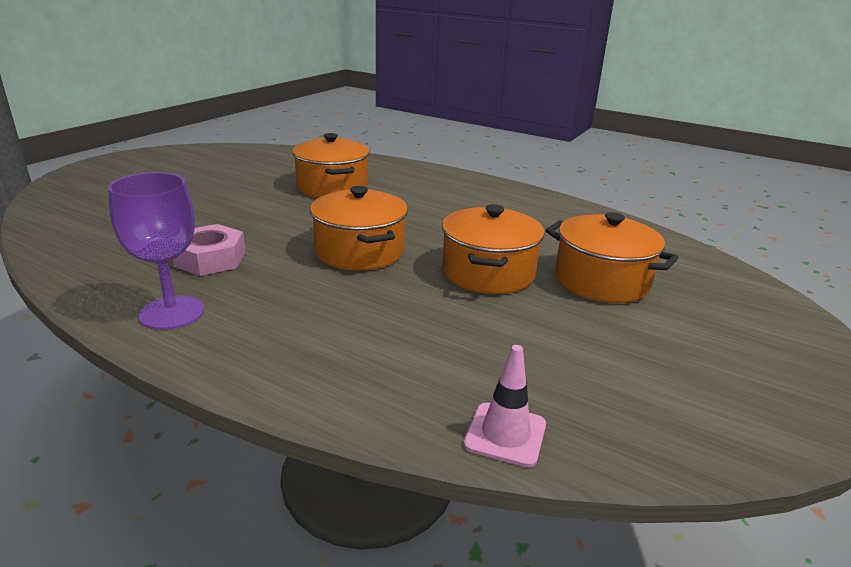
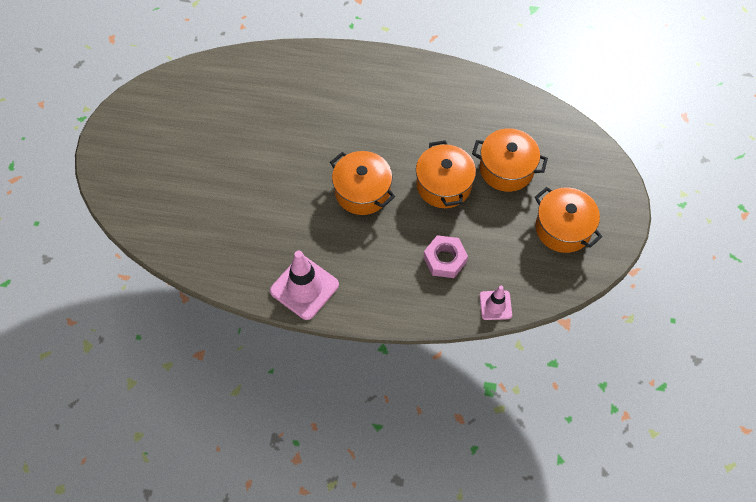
camera: 20 degrees left, 35 degrees up
purple goblet [108,172,204,330] -> pink traffic cone [270,251,339,320]
pink nut [173,224,246,276] -> pink nut moved to [423,235,468,278]
orange pot [292,133,370,198] -> orange pot moved to [535,187,602,253]

